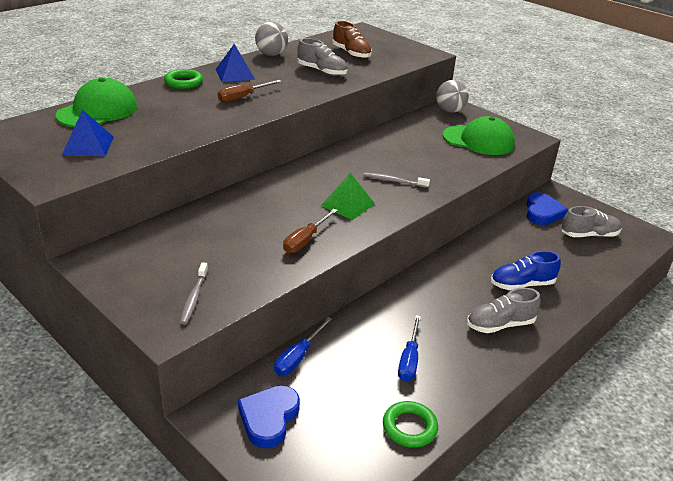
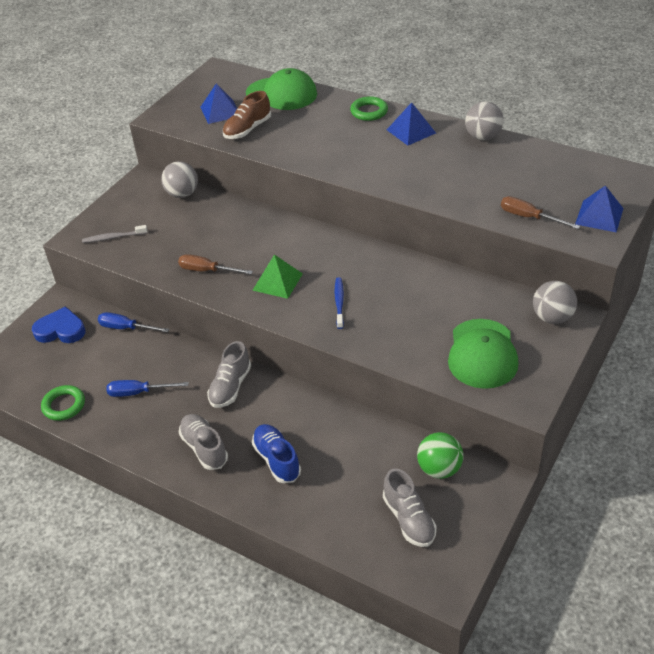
camera: 80 degrees right, 10 degrees up
brown screwdriver [218,80,282,102] -> brown screwdriver moved to [501,196,580,229]
grey shoe [297,38,348,76] -> grey shoe moved to [207,341,251,408]
brown shoe [332,21,372,59] -> brown shoe moved to [223,91,271,139]
grey toothbrush [363,172,430,188] -> blue toothbrush [335,277,344,329]
blue heart [526,192,568,225] -> green ball [417,432,464,479]
none -> grey ball [161,161,198,198]
none -> blue pyramid [575,185,624,233]

